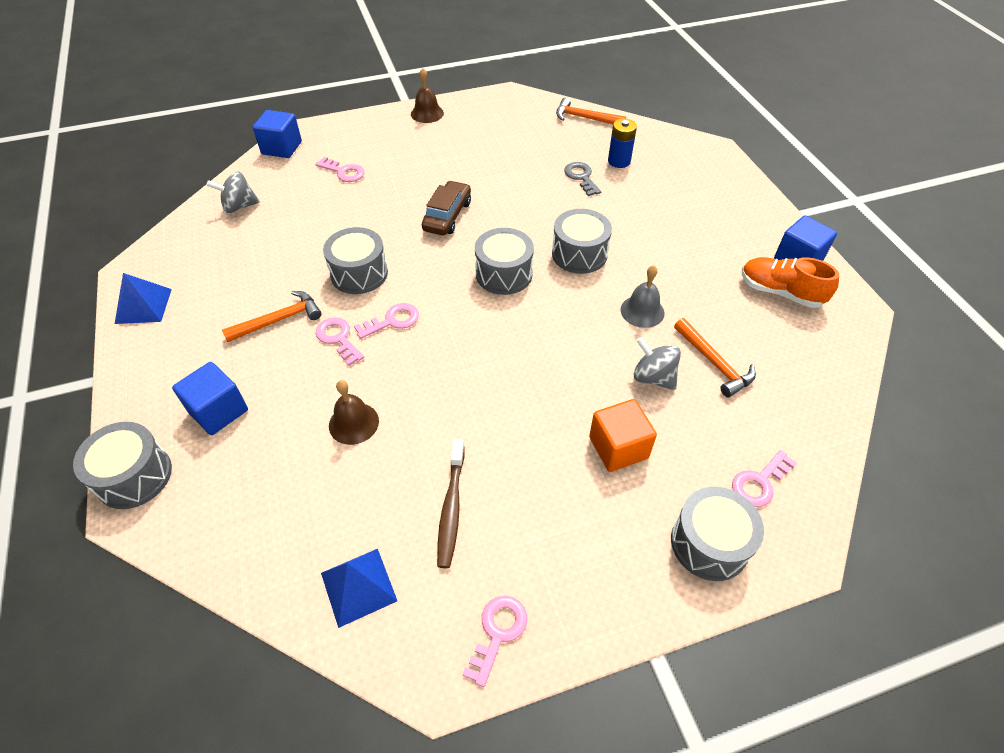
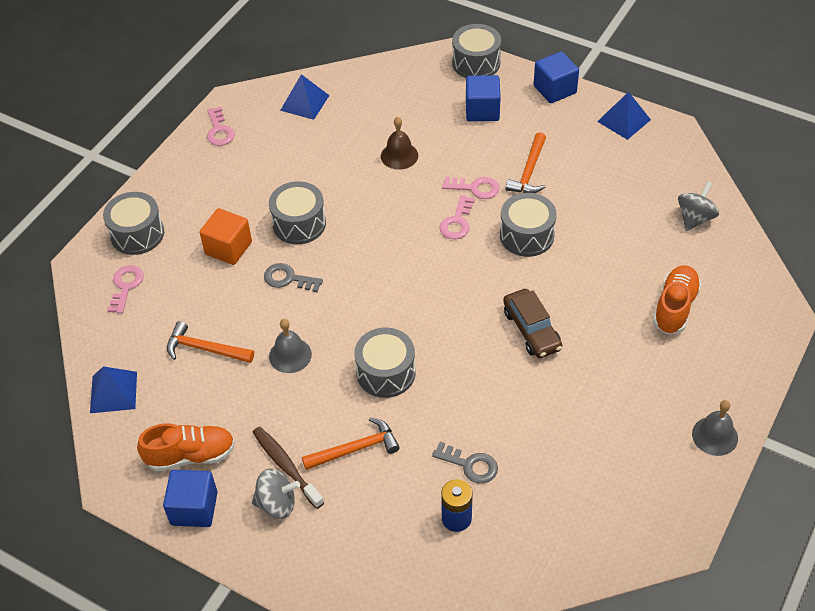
camera: 140 degrees right, 0 degrees up
blue cube [253,110,302,158] -> blue cube moved to [534,51,579,103]
pink key [316,157,365,182] -> orange shoe [653,265,701,334]
brown bell [411,68,444,123] -> grey bell [692,400,738,456]
brown toothbrush [437,439,465,568] -> brown toothbrush moved to [253,426,324,509]
grey drum [475,228,534,295] -> grey drum moved to [269,181,326,244]
orange hammer [556,97,626,124] -> orange hammer moved to [302,417,400,470]
grey spinning top [634,337,681,390] -> grey spinning top moved to [252,469,300,519]
none -> blue pyramid [90,366,137,413]
none -> grey key [264,263,323,292]

